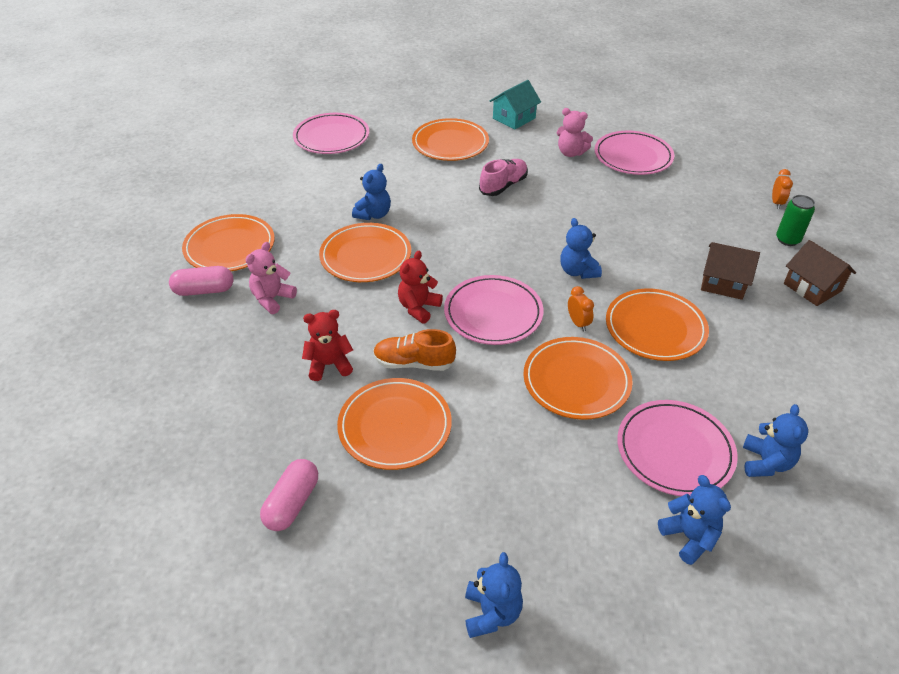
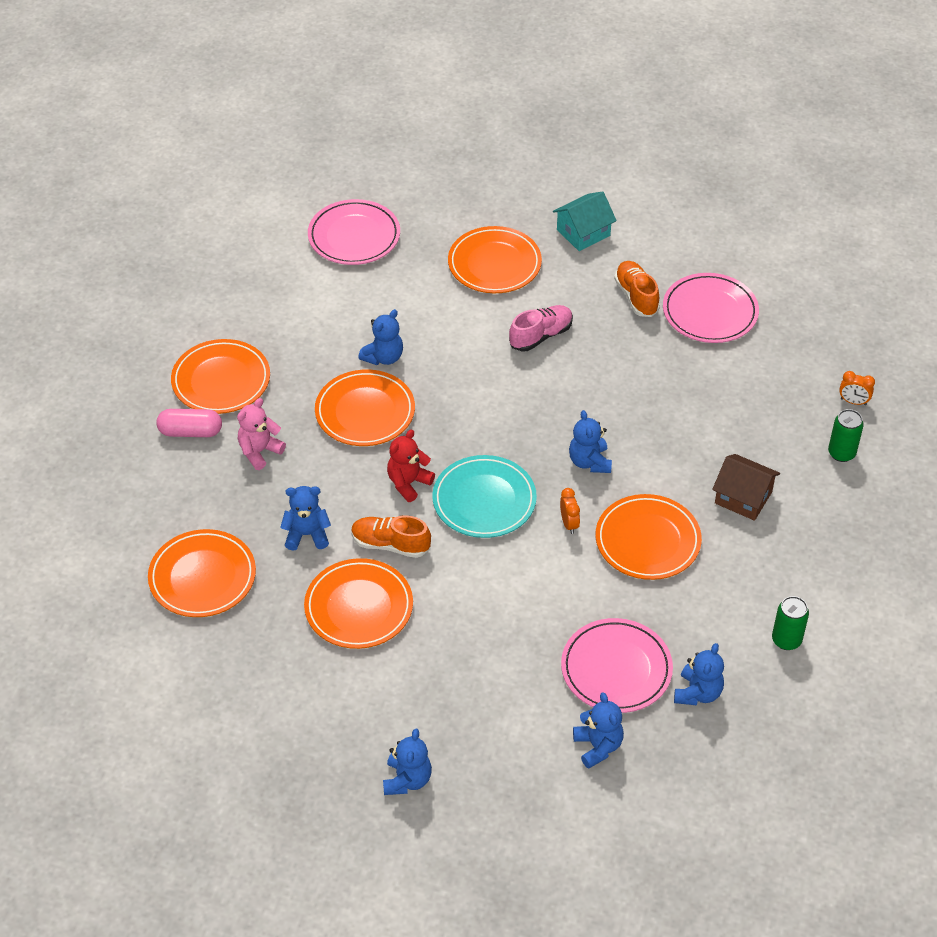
camera: 10 degrees right, 5 degrees up
pink capsule [260,459,318,531] -> none
red teddy bear [302,310,353,381] -> blue teddy bear [280,486,331,551]
pink plate [444,275,543,345] -> turquoise plate [432,455,537,538]
orange plate [523,337,633,420] -> orange plate moved to [148,529,256,617]
pink teddy bear [557,108,593,157] -> orange shoe [614,261,660,317]
orange clock [772,169,793,209] -> orange clock turned 90 degrees clockwise [839,371,875,405]
brown house [784,240,856,306] -> none
none -> green can [772,596,809,650]

